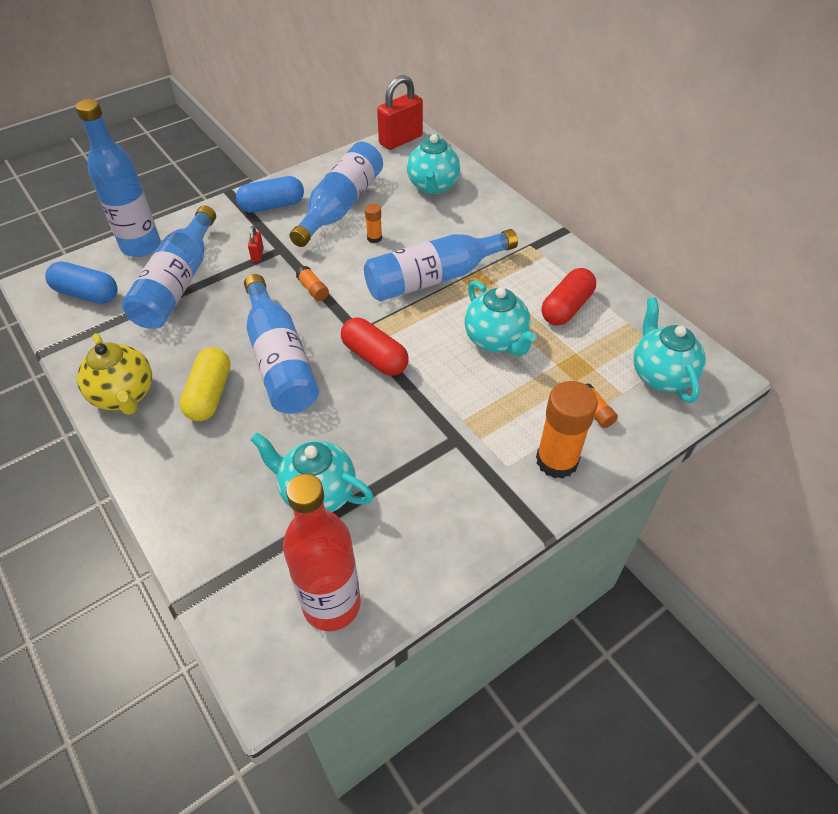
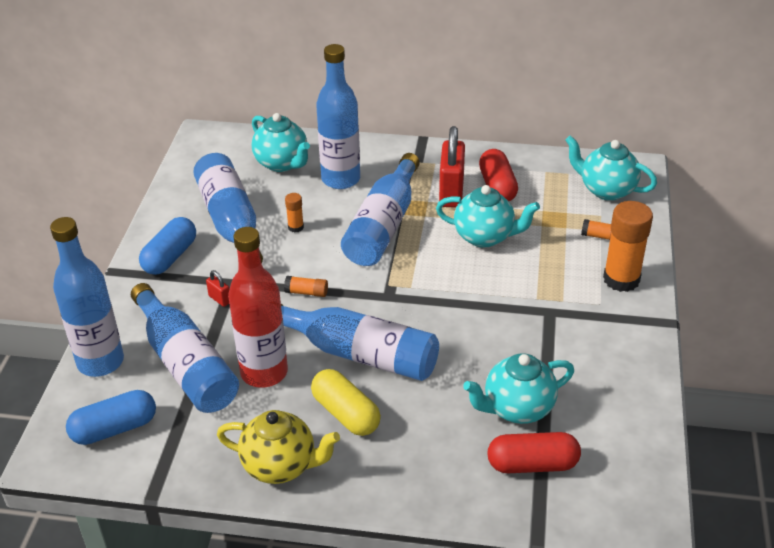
camera: 45 degrees left, 10 degrees down
red bottle [283,474,361,631] -> red bottle moved to [228,227,288,388]
red capsule [341,318,409,376] -> red capsule moved to [487,432,581,473]
red padlock [377,75,423,150] -> red padlock moved to [439,126,465,208]
none -> blue bottle [316,44,360,189]

